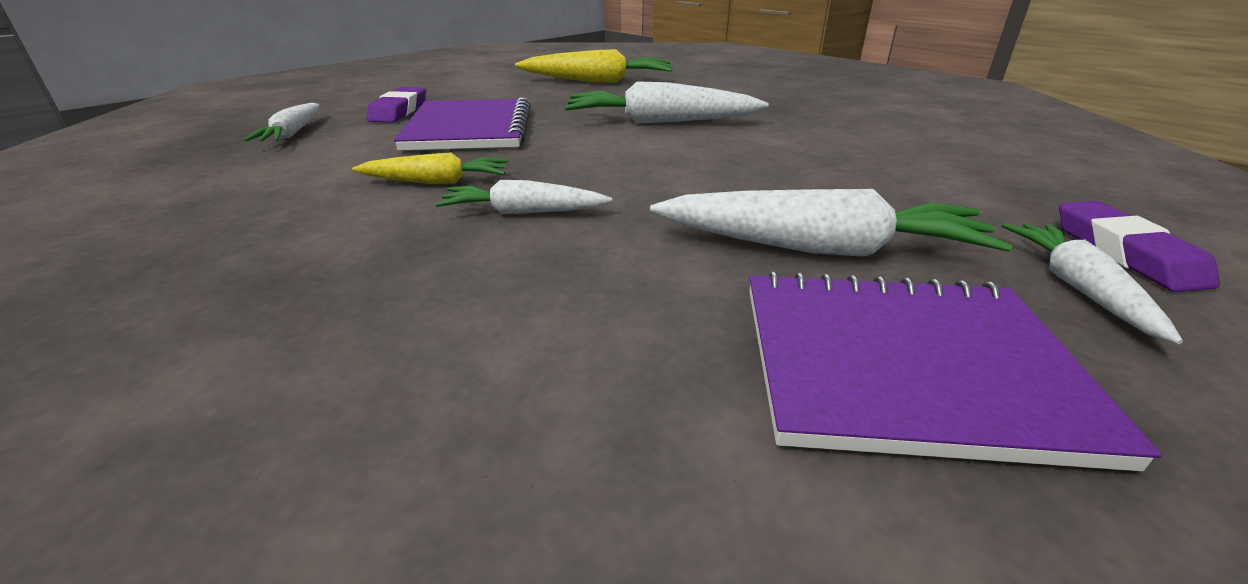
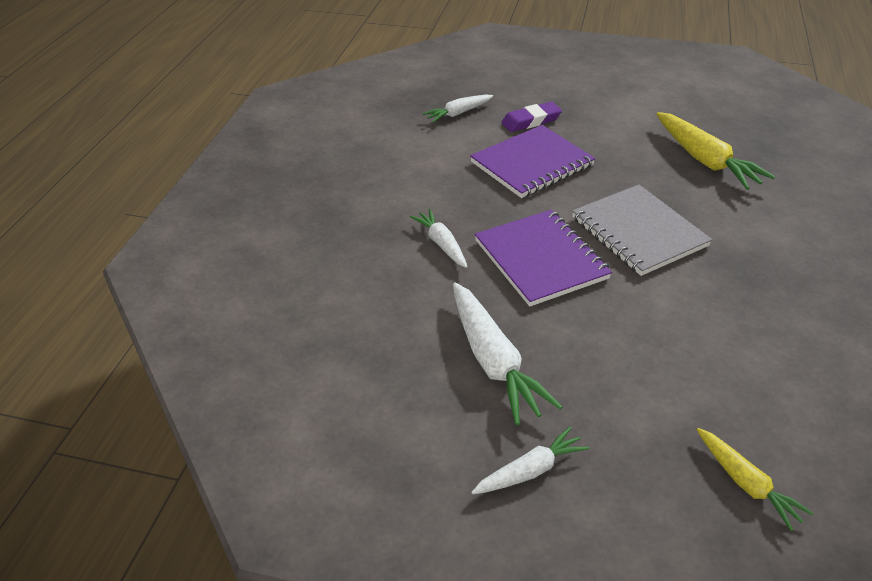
camera: 60 degrees right, 10 degrees up
yellow carrot [352,152,509,184] -> yellow carrot moved to [697,428,813,531]
white carrot [564,81,769,124] -> grey notebook [572,185,712,276]
purple notebook [749,271,1162,471] -> purple notebook moved to [475,210,612,307]
purple eraser [1059,201,1220,292] -> none

